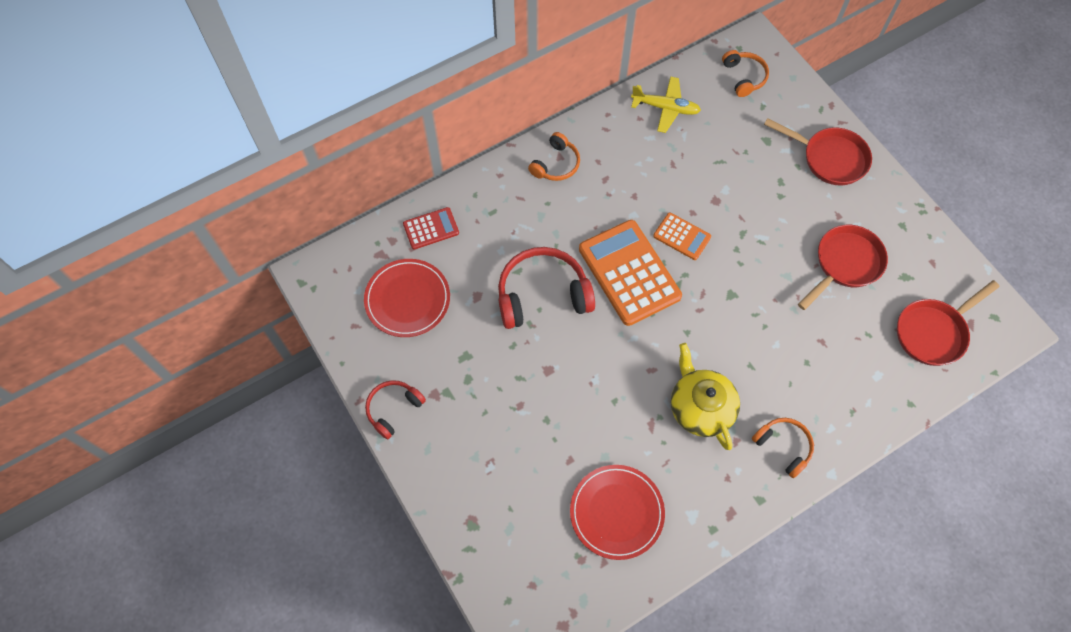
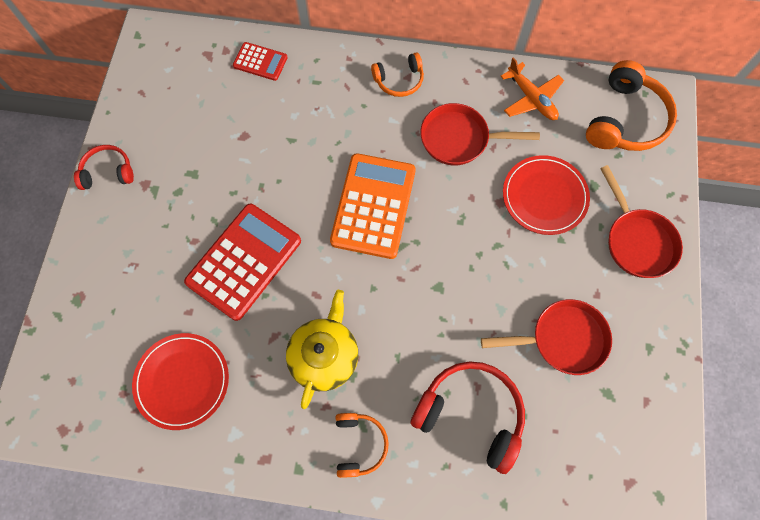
camera: 40 degrees right, 5 degrees up
red plate [364,259,450,337] -> red plate moved to [503,155,590,235]
red headphones [498,247,595,329] -> red headphones moved to [410,362,525,474]
yellow plane [631,76,701,133] -> orange plane [500,57,564,120]
orange calculator [653,213,711,260] -> none
orange headphones [722,50,769,97] -> orange headphones [586,60,677,151], size x1.74
red pan [897,280,1000,366] -> red pan moved to [420,103,540,165]
none -> red calculator [184,204,301,321]

